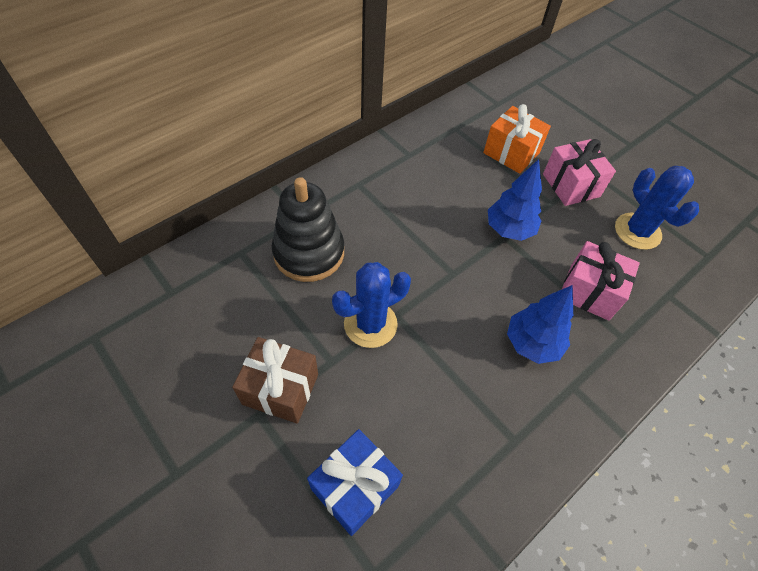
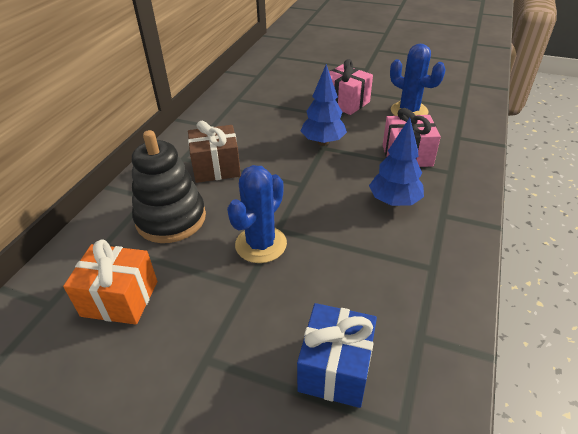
camera: 25 degrees left, 15 degrees down
brown gift [232,337,318,424] -> brown gift moved to [188,121,241,183]
orange gift [483,104,551,174] -> orange gift moved to [63,239,157,325]

